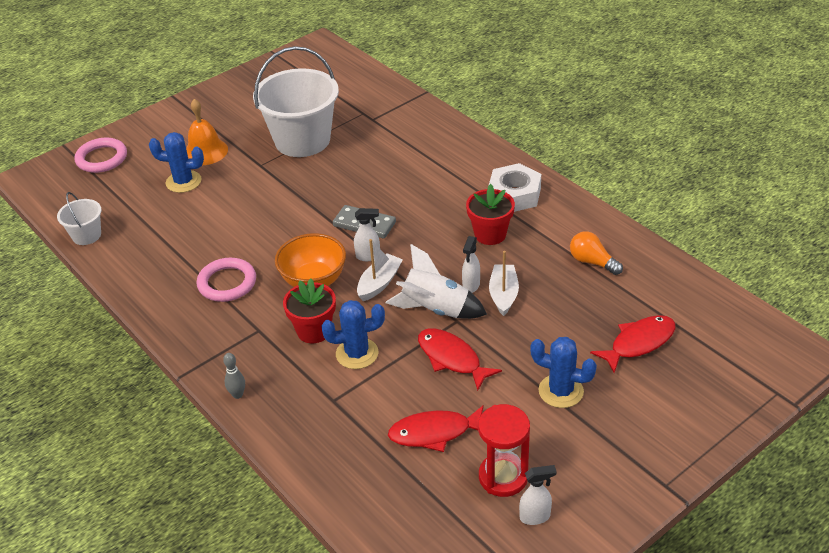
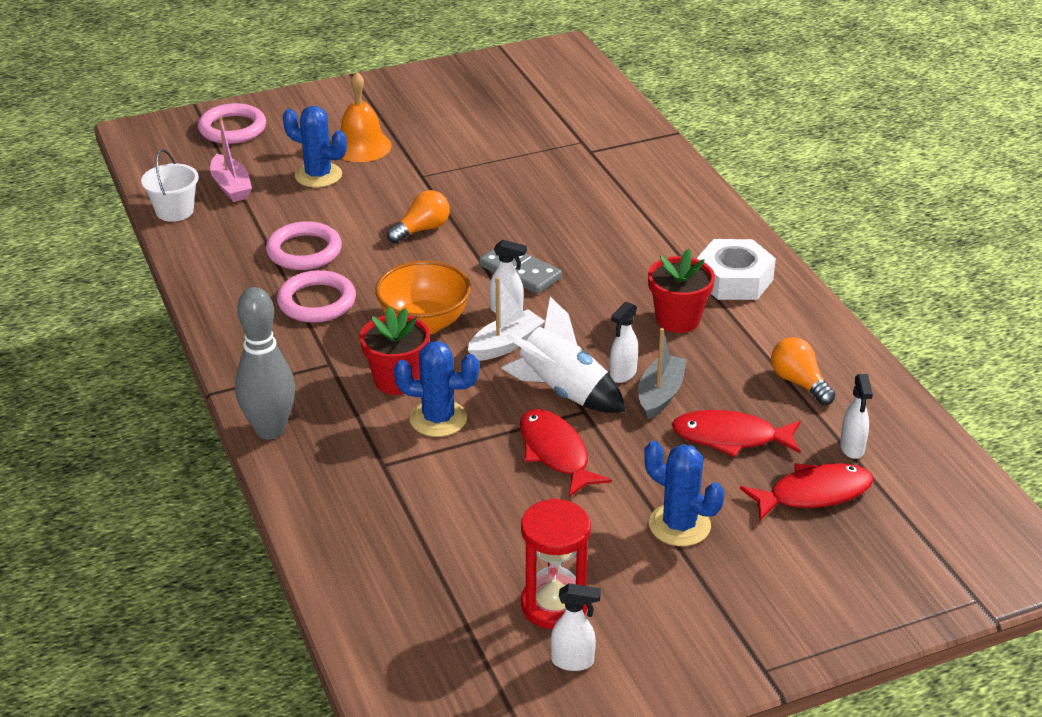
camera: 15 degrees right, 5 degrees down
grey bowling pin [223,353,245,399] -> grey bowling pin [235,287,295,439], size x2.20
white bucket [253,46,339,157] -> none
red fish [388,406,483,452] -> red fish moved to [672,410,801,457]
white boat [489,251,519,316] -> grey boat [638,328,687,419]
none -> pink boat [210,116,252,202]
none -> pink ring [266,221,342,270]
none -> orange light bulb [387,190,450,243]
none -> white spray bottle [840,374,873,459]

